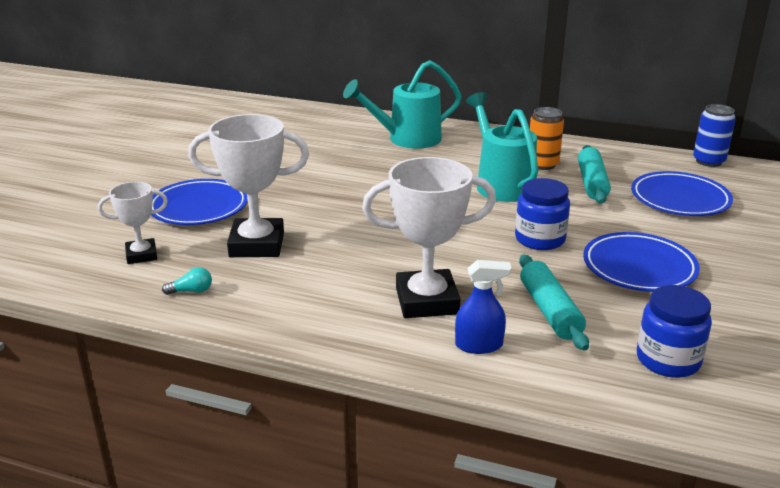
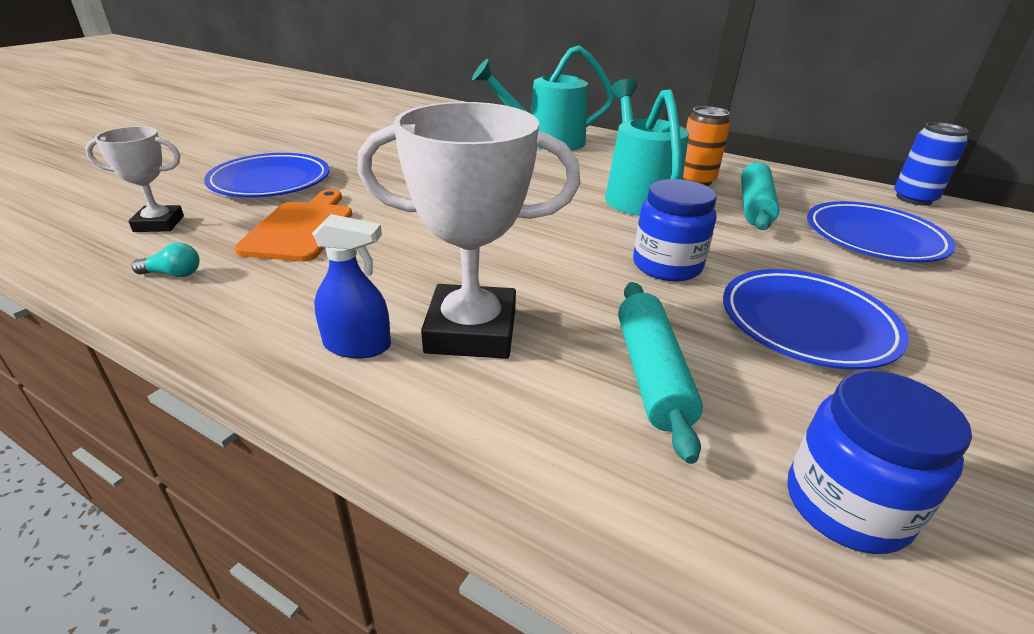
camera: 10 degrees right, 5 degrees up
white trophy [188,114,309,257] -> orange cutting board [235,189,352,262]
blue spray bottle [455,260,512,354] -> blue spray bottle moved to [312,214,391,359]

